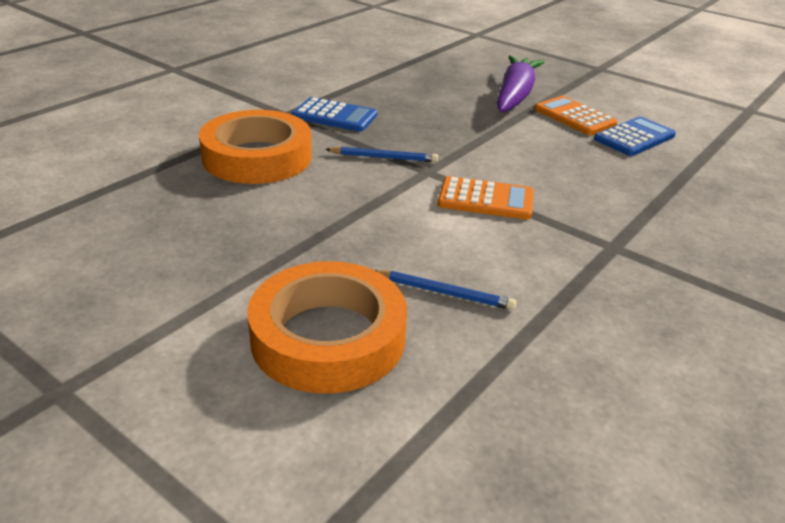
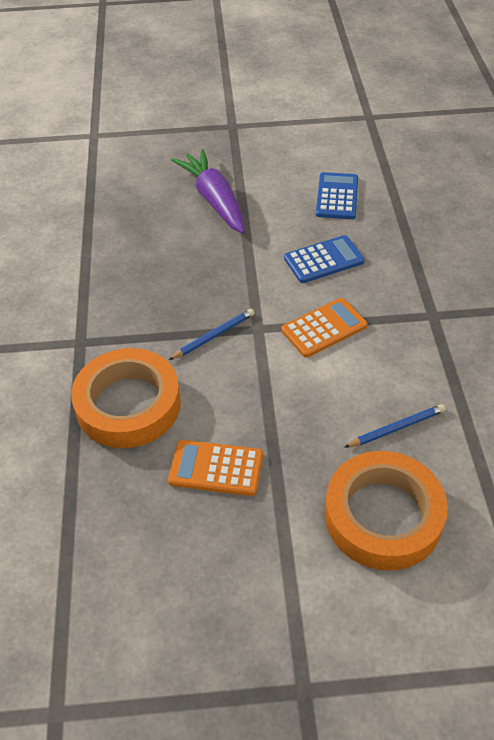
camera: 40 degrees left, 15 degrees up
blue calculator [292,97,377,132] -> blue calculator moved to [284,235,365,283]
orange calculator [535,96,618,135] -> orange calculator moved to [168,440,263,496]

